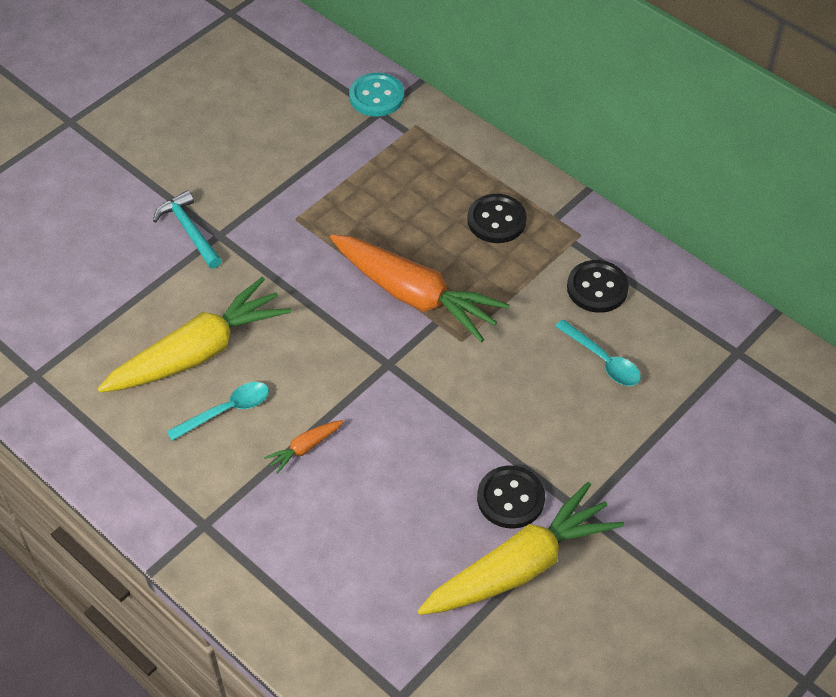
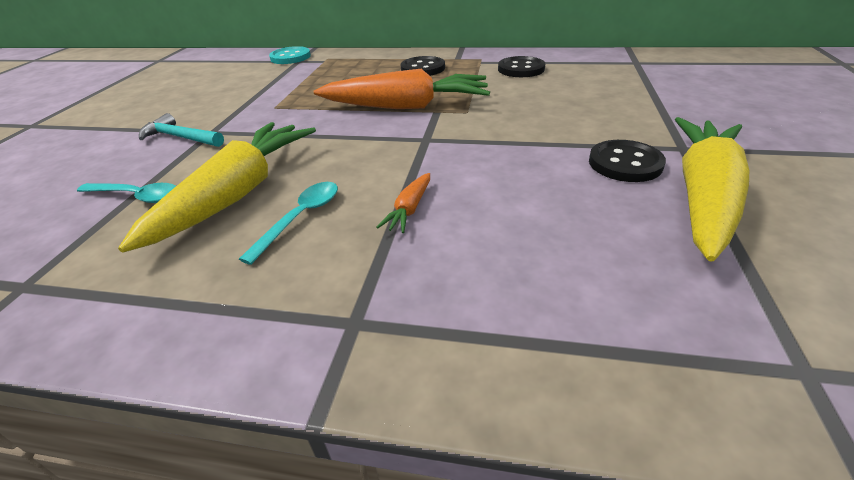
camera: 30 degrees left, 15 degrees down
turquoise spoon [555,319,641,386] -> turquoise spoon moved to [77,183,176,203]

